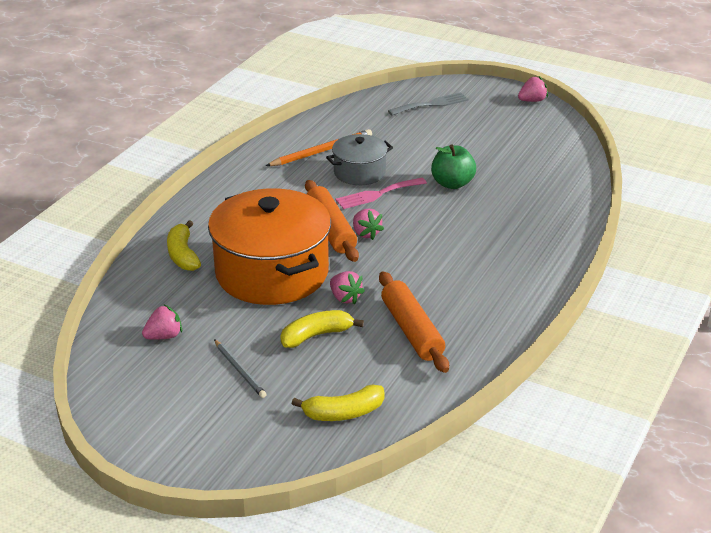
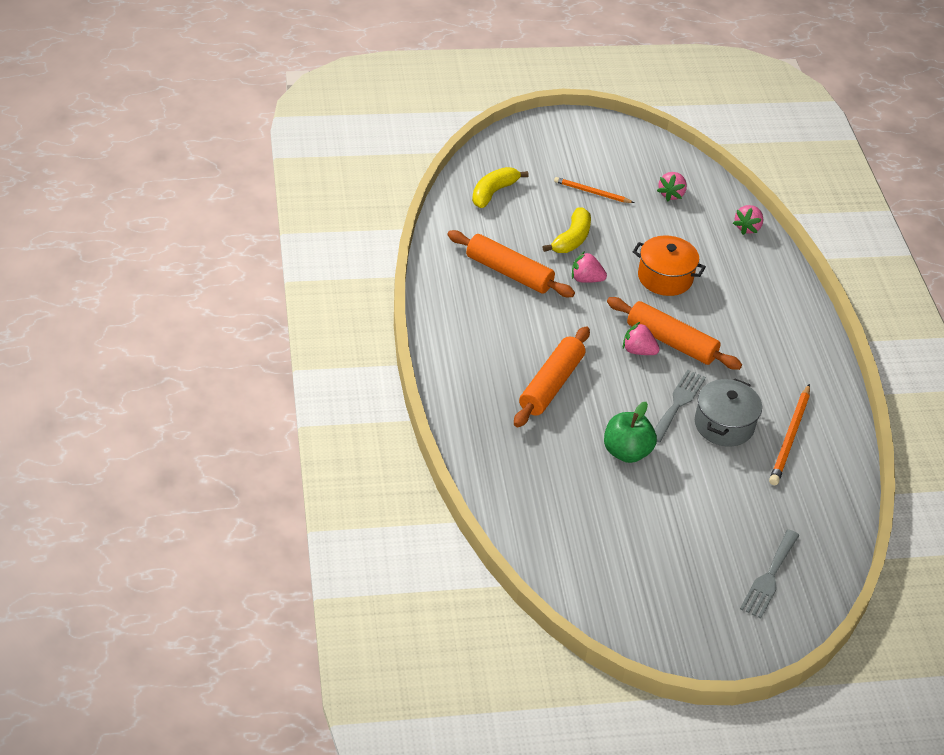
camera: 140 degrees right, 10 degrees up
yellow banana [167,220,201,271] -> none
orange pot [208,188,331,305] -> orange pot [633,235,706,296], size x0.52
grey pencil [214,339,267,398] -> orange pencil [554,177,634,203]
pink fork [336,178,427,209] -> grey fork [654,370,706,443]
pink strawberry [518,76,548,102] -> pink strawberry moved to [733,205,764,235]
none -> orange rolling pin [514,326,590,427]

